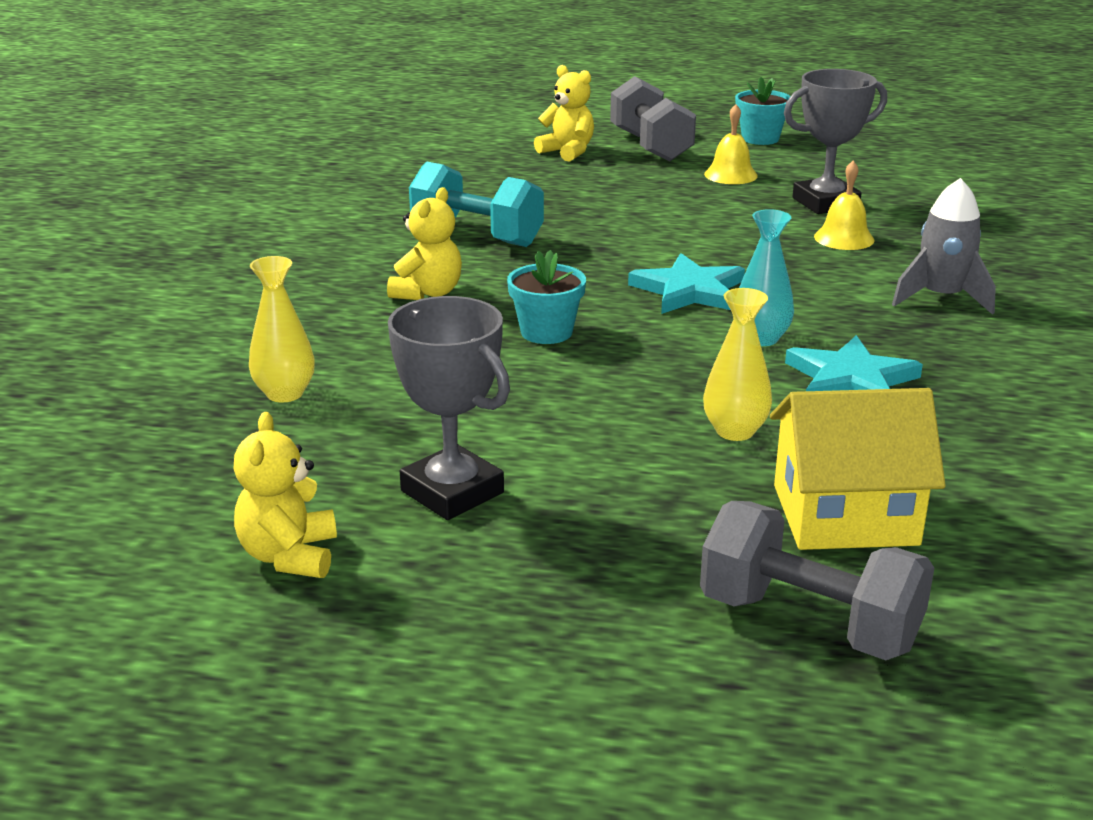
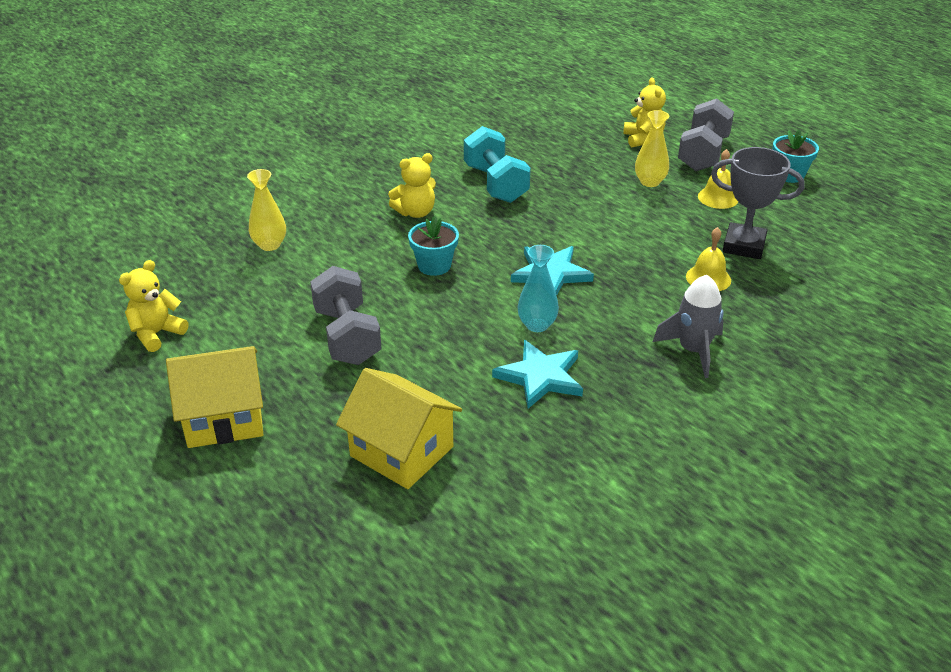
camera: 40 degrees right, 10 degrees up
grey trophy [388,296,510,520] -> none
grey dumbbell [700,501,934,660] -> grey dumbbell moved to [310,266,382,365]
yellow vase [703,288,772,441] -> yellow vase moved to [635,110,669,187]
none -> yellow house [166,346,264,448]

